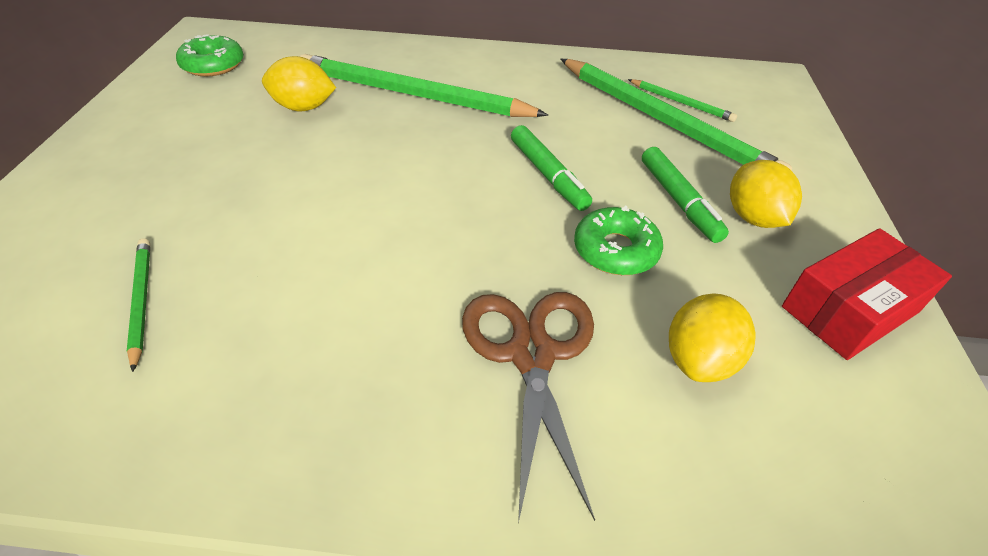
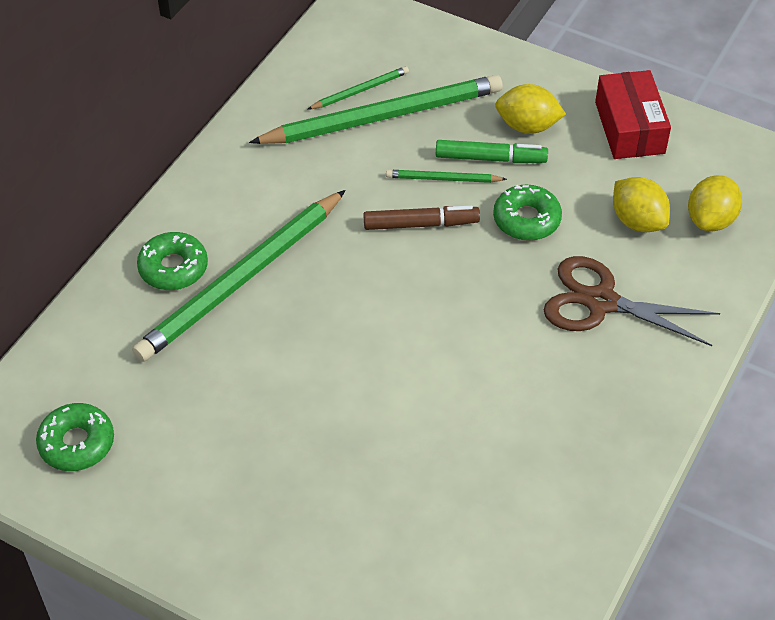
camera: 65 degrees left, 5 degrees up
green pencil [127,238,150,372] -> green pencil moved to [386,170,507,183]
yellow lemon [262,56,336,111] -> yellow lemon moved to [688,175,742,231]
green marker [511,125,592,211] -> brown marker [364,205,480,230]
none -> green donut [137,232,208,290]

